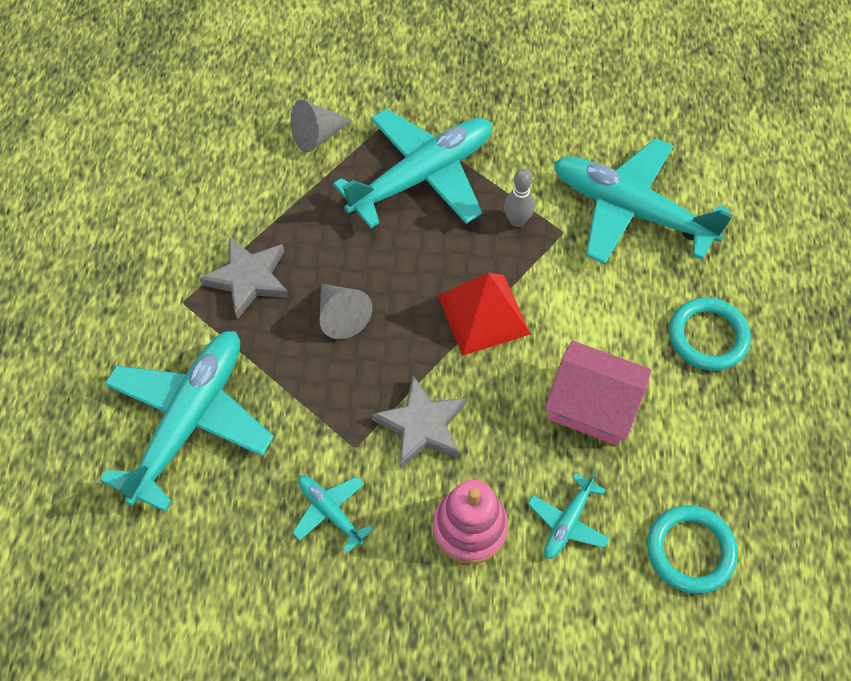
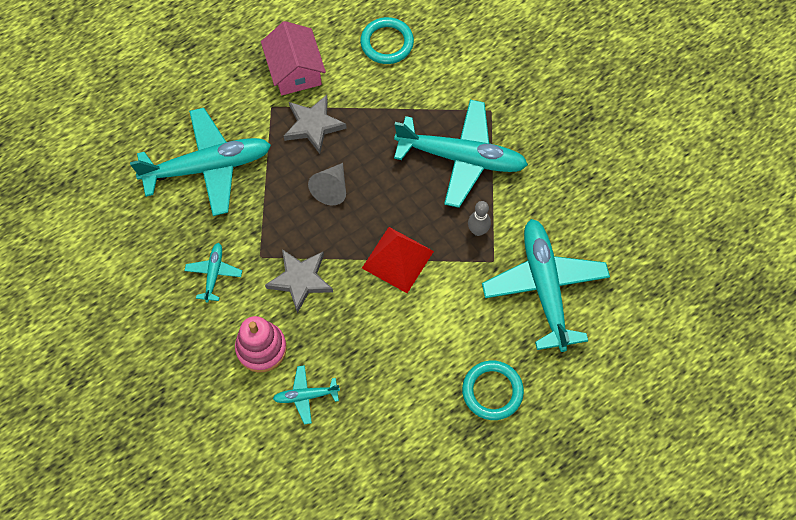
camera: 50 degrees right, 5 degrees up
grey cone [291,100,353,153] -> none
pink house [544,341,651,446] -> pink house moved to [261,21,326,95]
turquoise ring [647,505,738,594] -> turquoise ring moved to [360,17,414,64]

